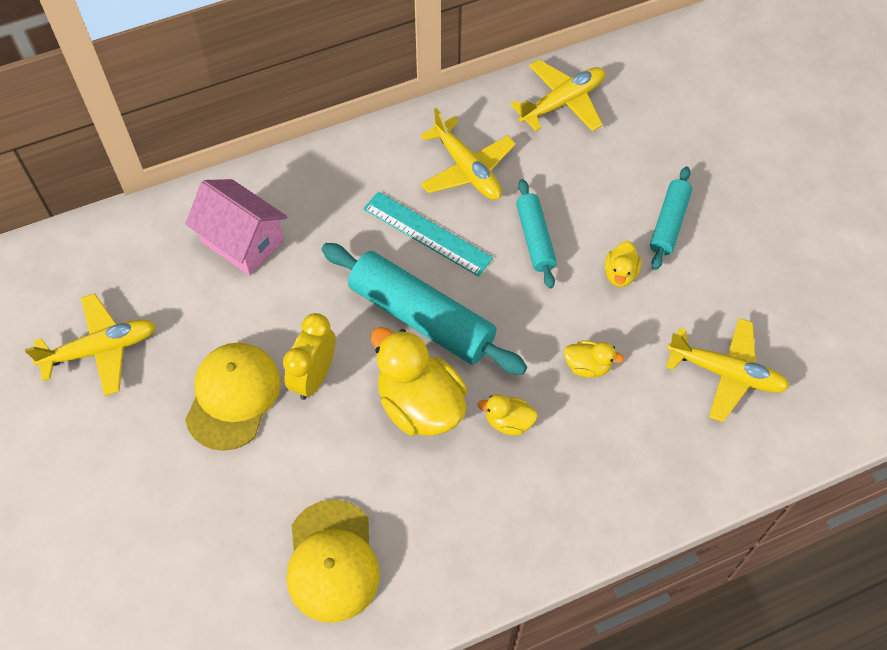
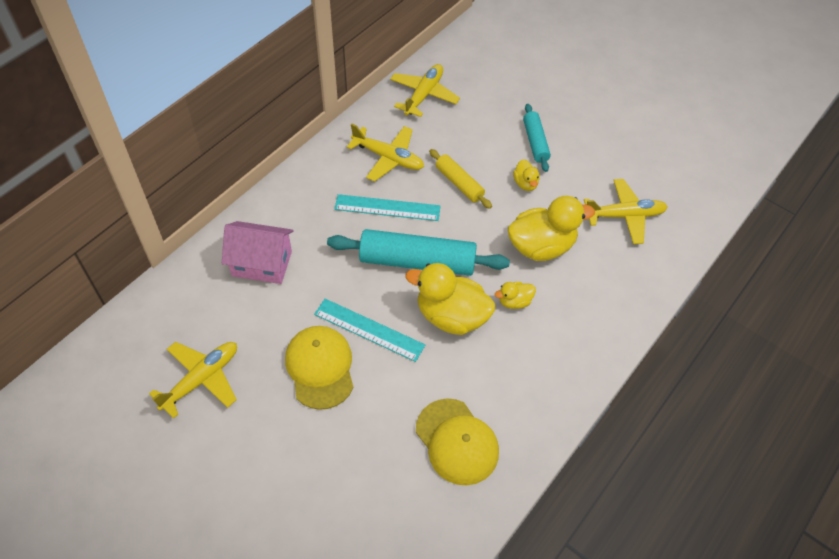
camera: 30 degrees left, 5 degrees down
yellow clock [283,313,336,400] -> turquoise ruler [314,299,425,362]
turquoise rolling pin [516,179,557,288] -> yellow rolling pin [429,149,492,209]
yellow duck [564,341,624,378] -> yellow duck [507,196,595,261], size x2.07

